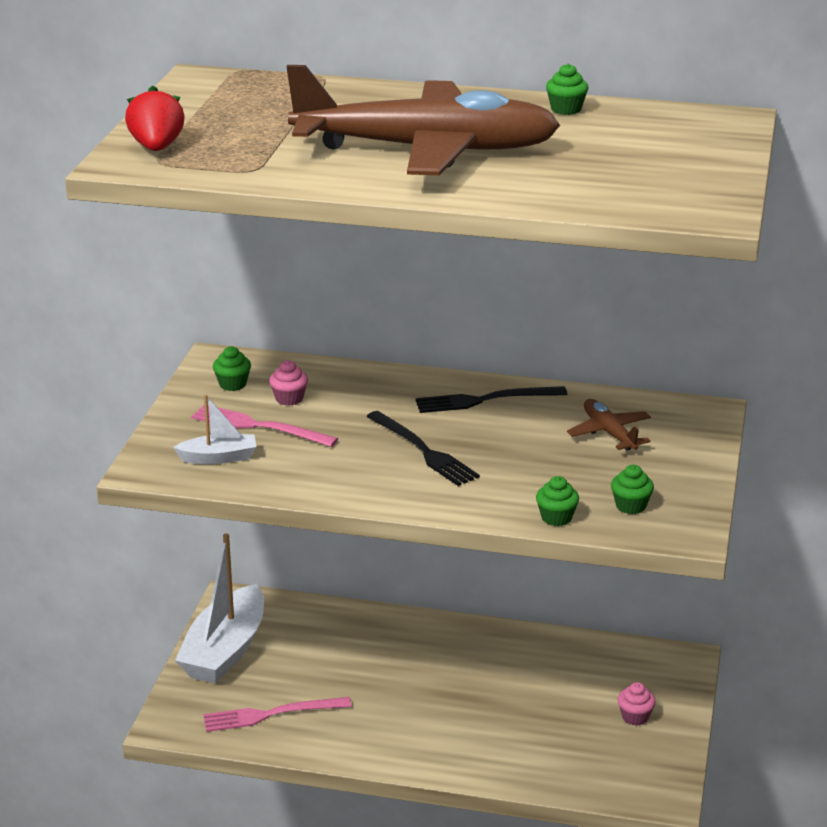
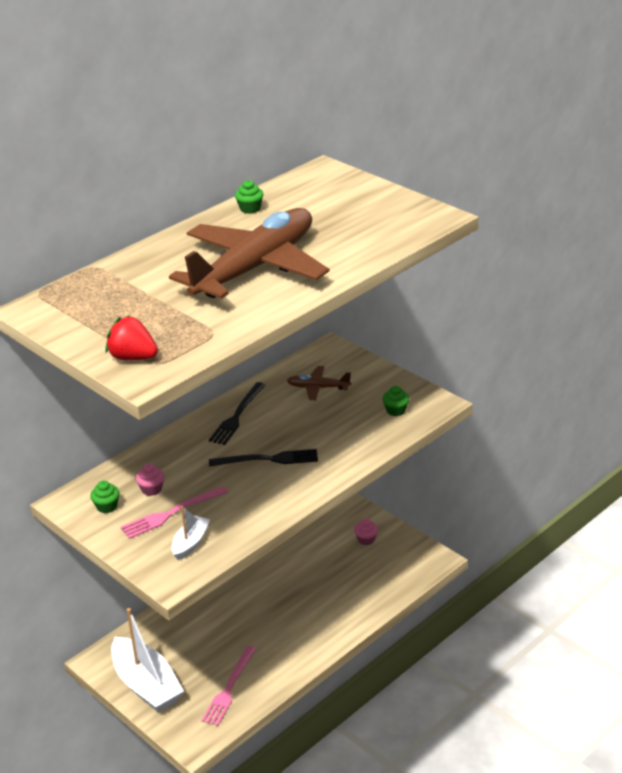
camera: 55 degrees left, 5 degrees up
green cupcake [536,476,579,526] -> none

